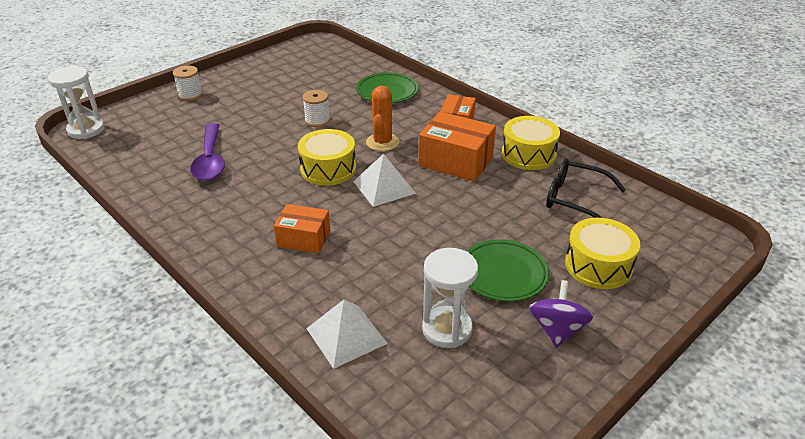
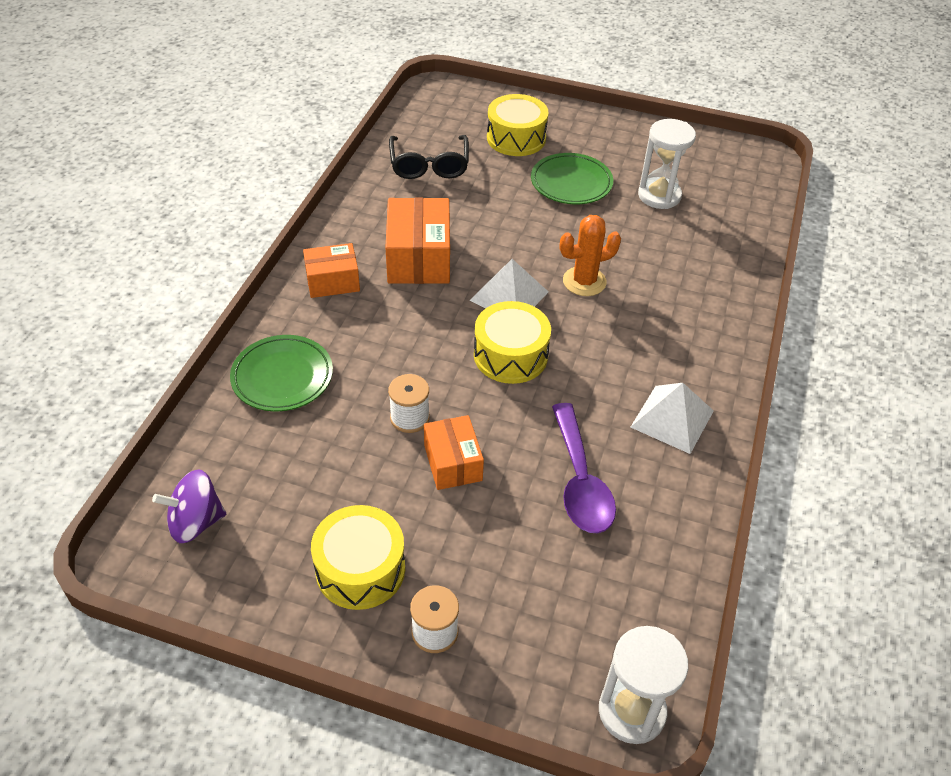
camera: 120 degrees left, 10 degrees up
purple spoon [190,123,225,181] -> purple spoon turned 120 degrees clockwise [552,403,616,533]
orange box [274,204,330,253] -> orange box moved to [424,415,484,490]
white pyramid [306,300,388,369] -> white pyramid moved to [631,383,714,454]
orange cactus [366,86,399,151] -> orange cactus moved to [560,215,621,296]
yellow drum [502,116,560,170] -> yellow drum moved to [311,505,405,610]
purple spinning top [529,280,593,348] -> purple spinning top moved to [152,469,226,543]

